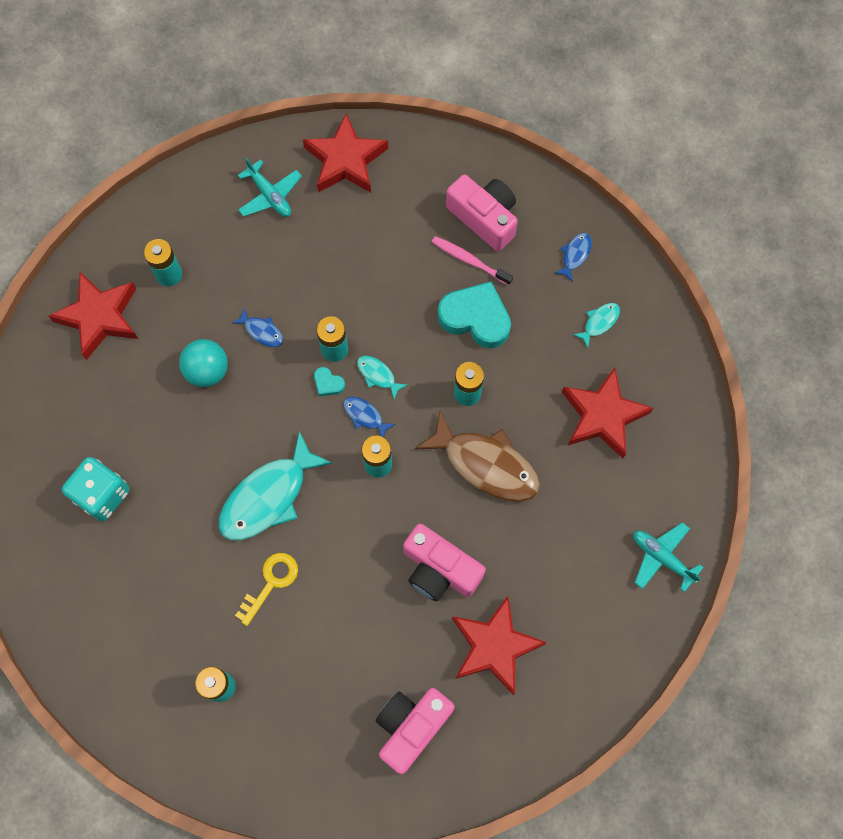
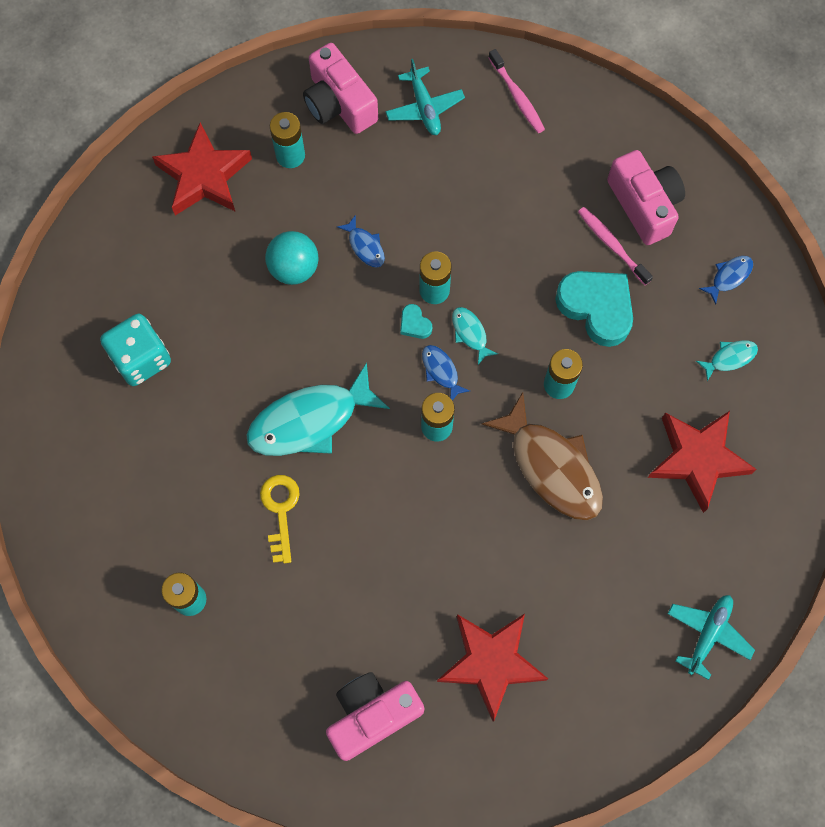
camera: 20 degrees right, 0 degrees up
yellow key [235,553,298,626] -> yellow key turned 60 degrees counterclockwise [260,475,300,563]
red star [303,113,389,193] -> pink toothbrush [489,49,545,133]
pink camera [403,524,486,601] -> pink camera moved to [303,43,378,134]
turquoise plane [633,522,704,592] -> turquoise plane turned 60 degrees clockwise [667,595,755,680]

